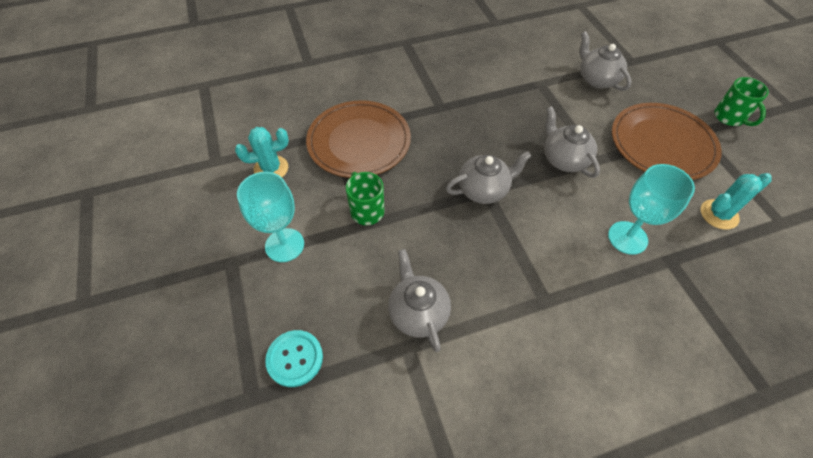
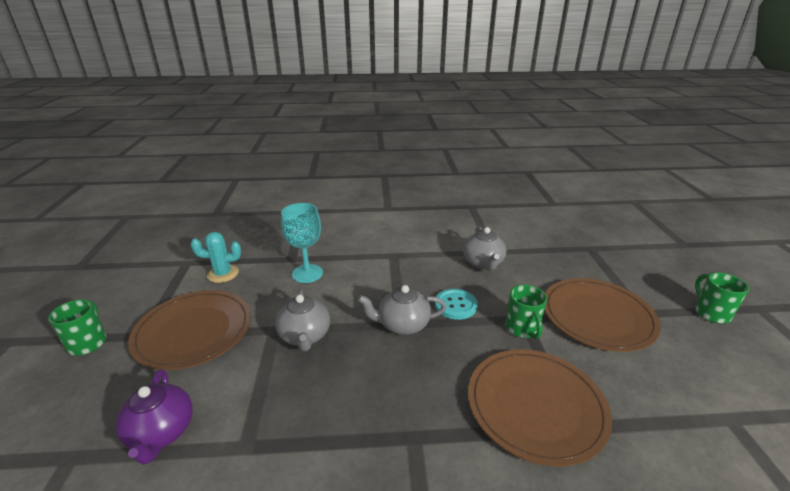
camera: 165 degrees left, 25 degrees down
turquoise cactus [235,127,289,177] -> none
turquoise goblet [237,172,304,262] -> brown plate [545,278,661,352]
turquoise button [265,330,323,387] -> turquoise button moved to [435,289,478,320]
grey teapot [580,31,632,91] -> purple teapot [115,369,193,465]
none -> green mug [695,273,749,324]

